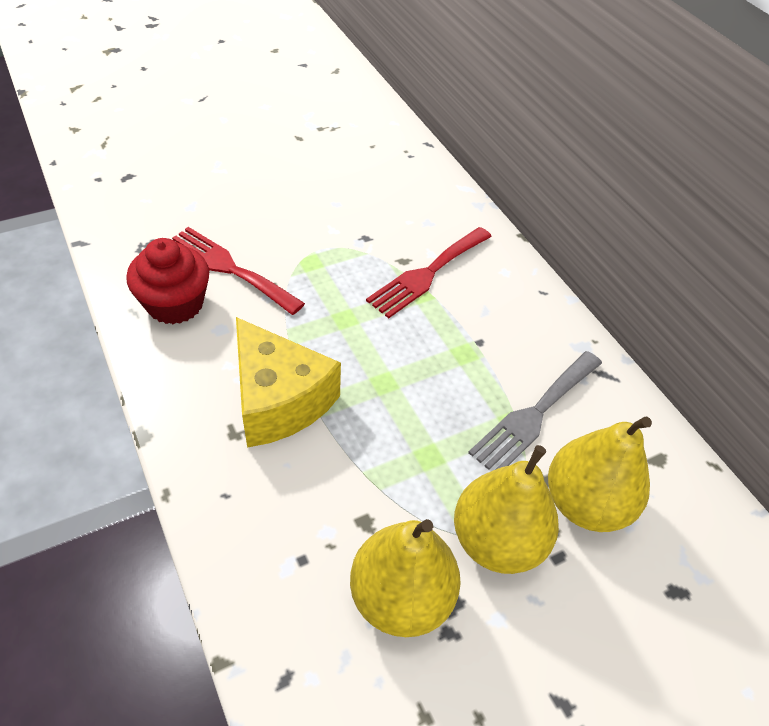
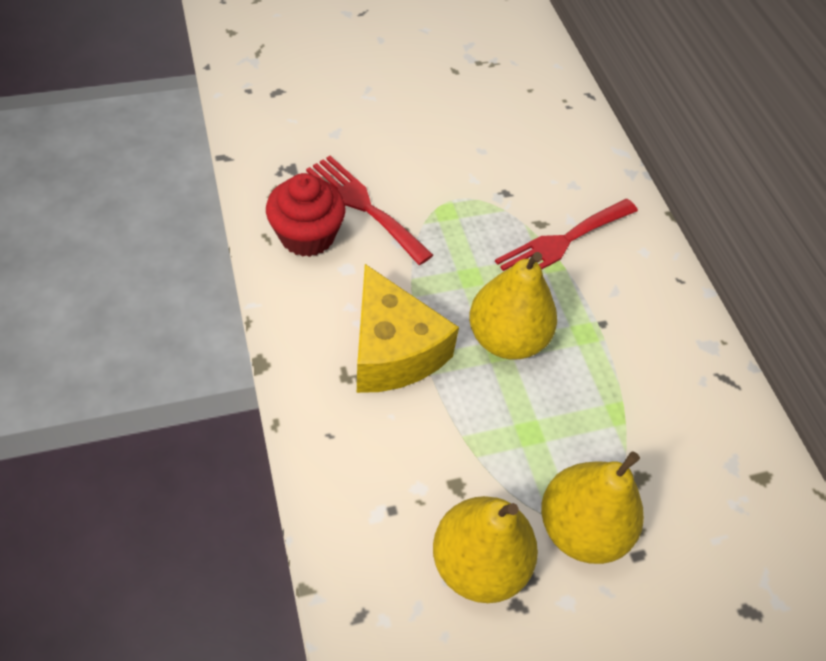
camera: 10 degrees right, 5 degrees up
grey fork [468,351,602,470] -> none
yellow pear [548,417,652,532] -> yellow pear moved to [469,252,557,359]

